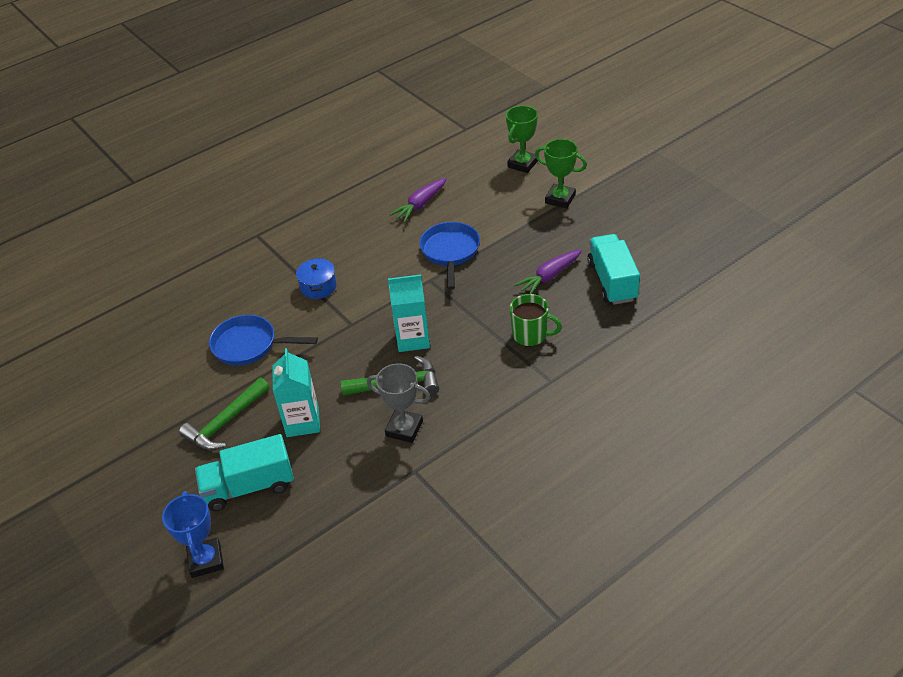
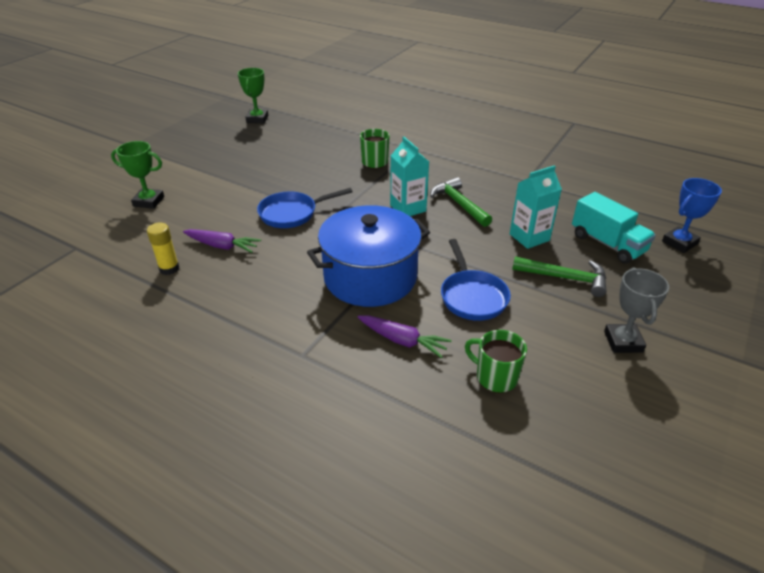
camera: 115 degrees left, 5 degrees down
blue pot [296,258,337,299] -> blue pot [307,205,430,307], size x2.40
grey trophy [367,363,430,443] -> grey trophy moved to [604,267,669,353]
purple carrot [514,250,582,294] -> purple carrot moved to [358,315,452,358]
green trophy [535,139,587,209] -> green trophy moved to [238,68,268,123]
turquoise truck [587,234,640,305] -> none
none -> yellow glue stick [147,223,179,275]
none -> green mug [465,330,527,393]

